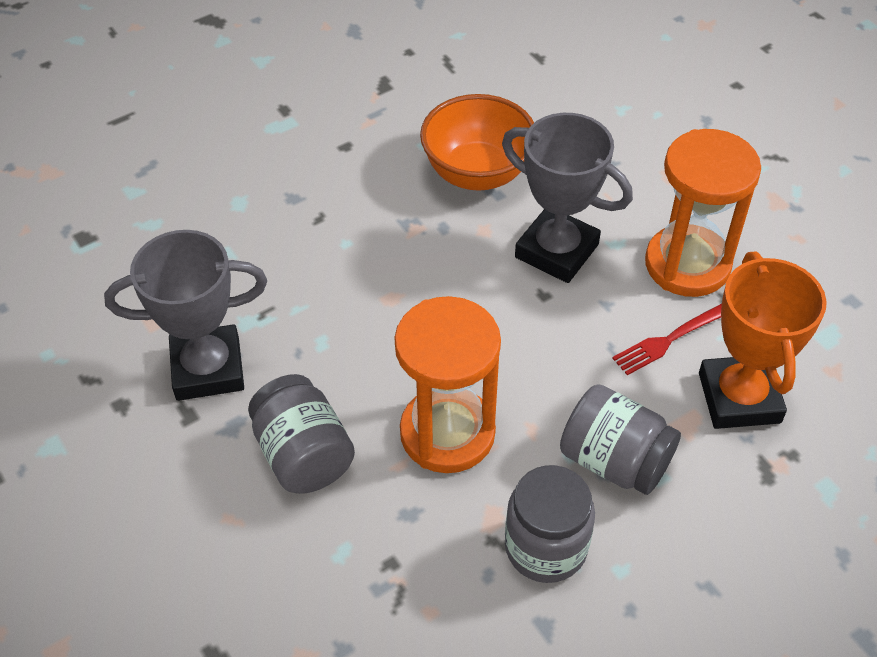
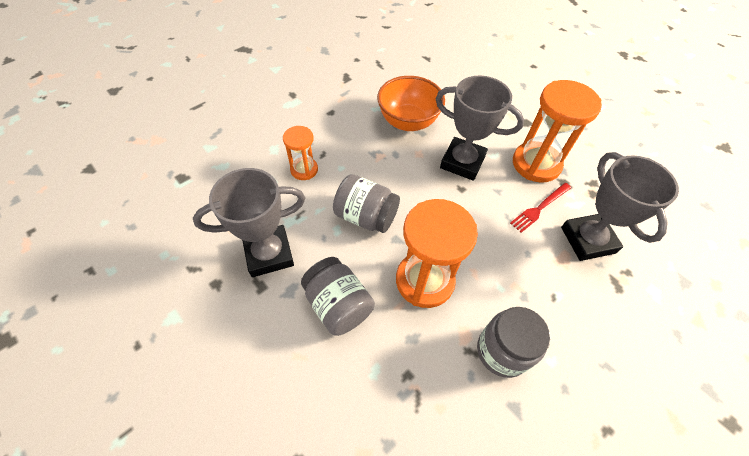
camera: 10 degrees left, 5 degrees up
grey jar [560,384,681,495] -> grey jar moved to [333,174,400,233]
orange trophy [699,252,827,429] -> grey trophy [561,152,679,261]
none -> orange hourglass [283,126,318,180]

